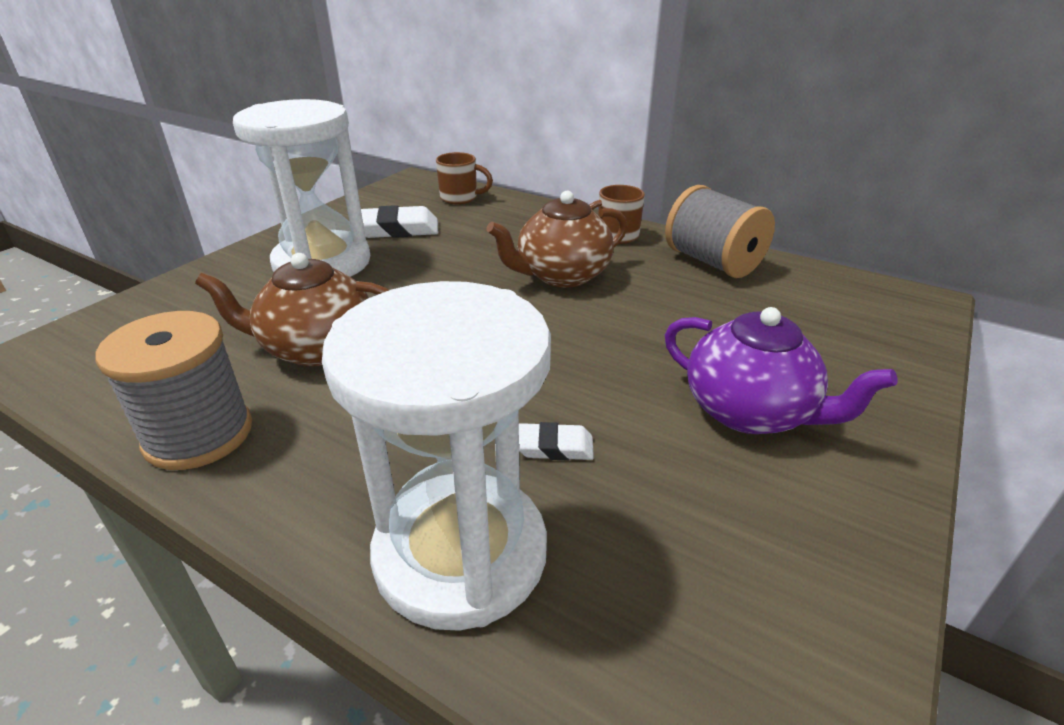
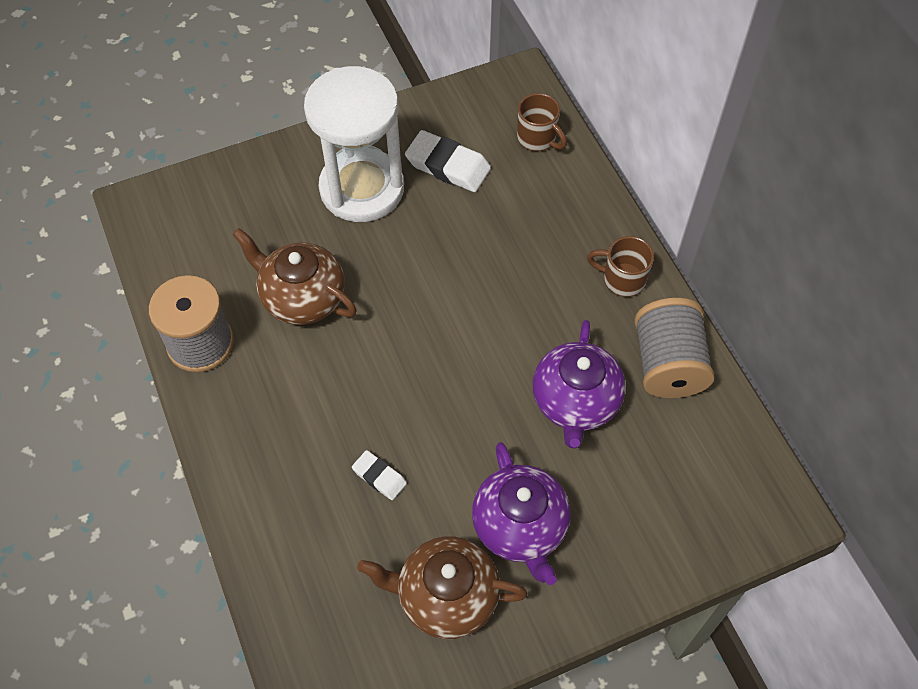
camera: 35 degrees right, 25 degrees up
white hourglass [322,281,551,631] -> none
brown teapot [487,191,627,288] -> brown teapot moved to [357,536,528,639]
none -> purple teapot [533,320,626,449]

